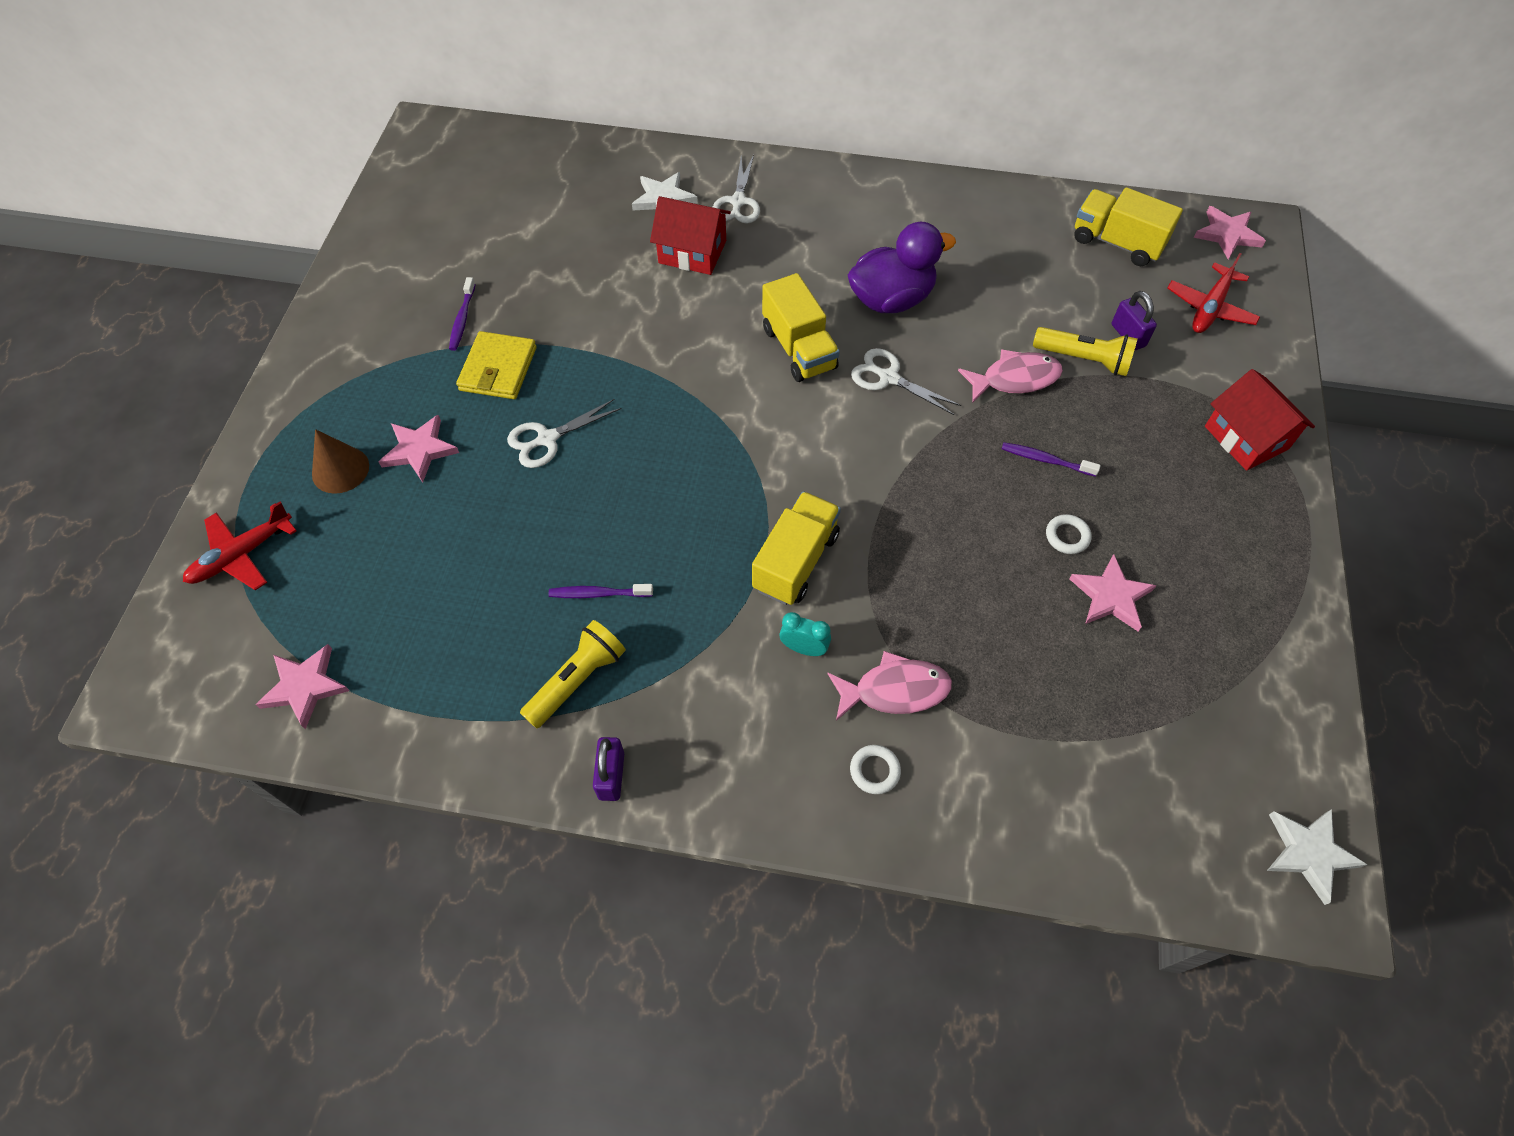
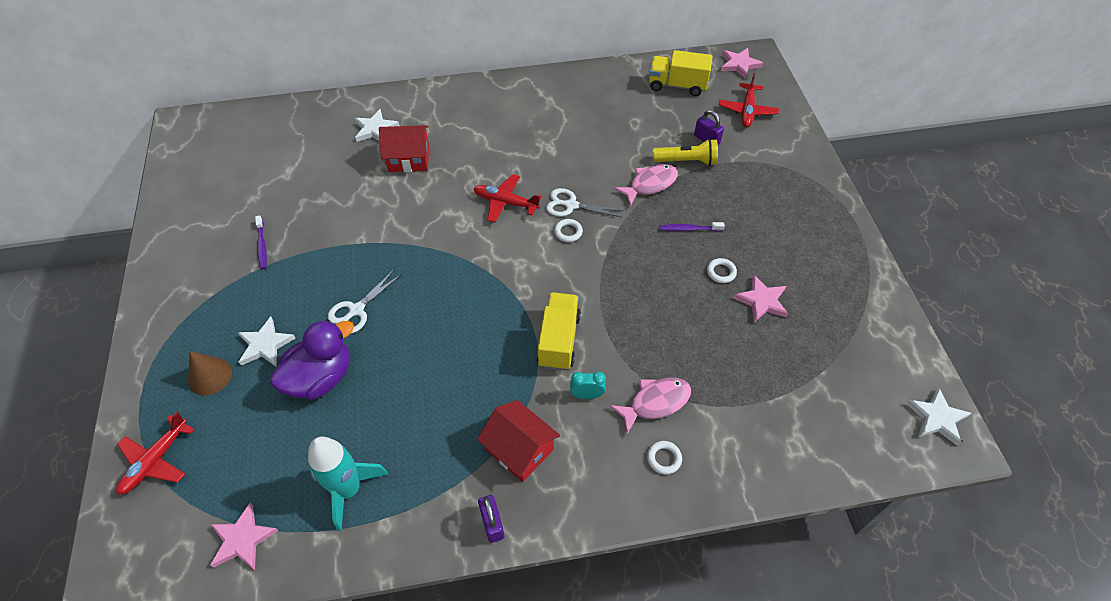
camera: 20 degrees left, 5 degrees down
pink star [379,415,459,482] -> white star [237,317,296,367]
yellow wallet [456,331,537,399] -> none
yellow flashlight [520,620,626,728] -> none
purple toothbrush [549,584,653,598] -> none
white scissors [713,155,760,224] -> none
yellow truck [762,273,840,382] -> red plane [473,174,542,223]
purple duck [848,222,956,313] -> purple duck moved to [270,320,354,400]
red house [1205,369,1315,471] -> red house moved to [477,400,560,482]
none -> turquoise rocket [308,436,388,531]
none -> white ring [554,219,583,242]

